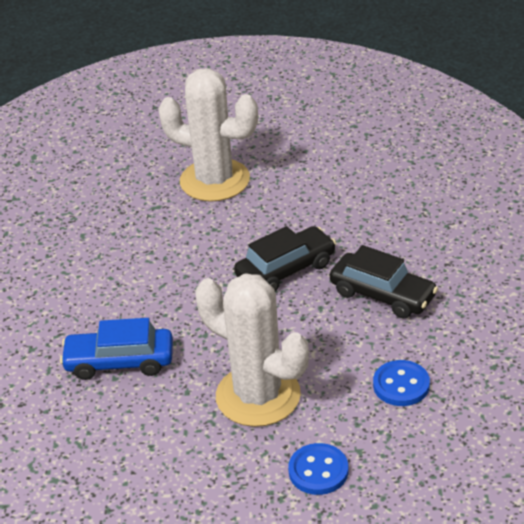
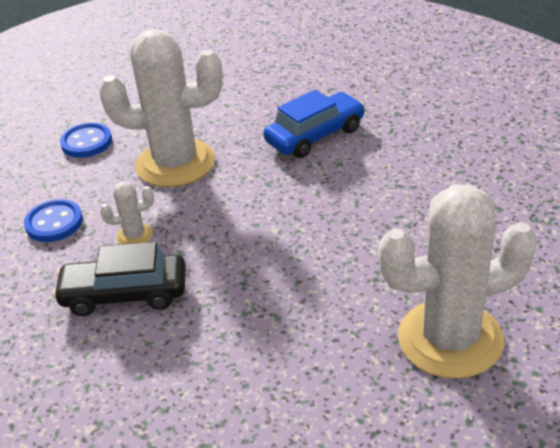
camera: 145 degrees right, 0 degrees up
black car [234,226,336,291] -> none
none -> white cactus [100,181,154,245]

